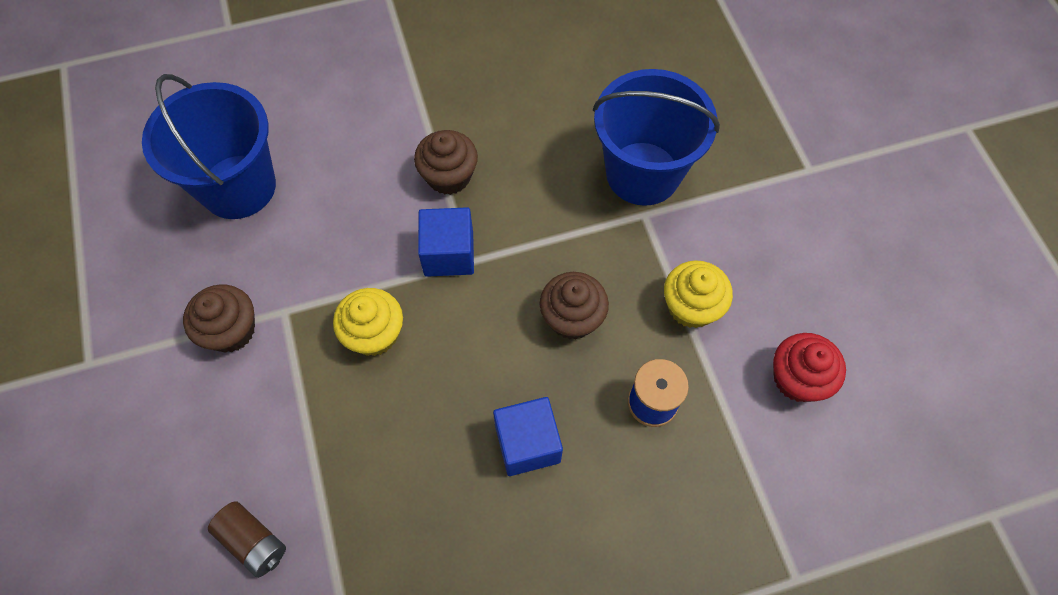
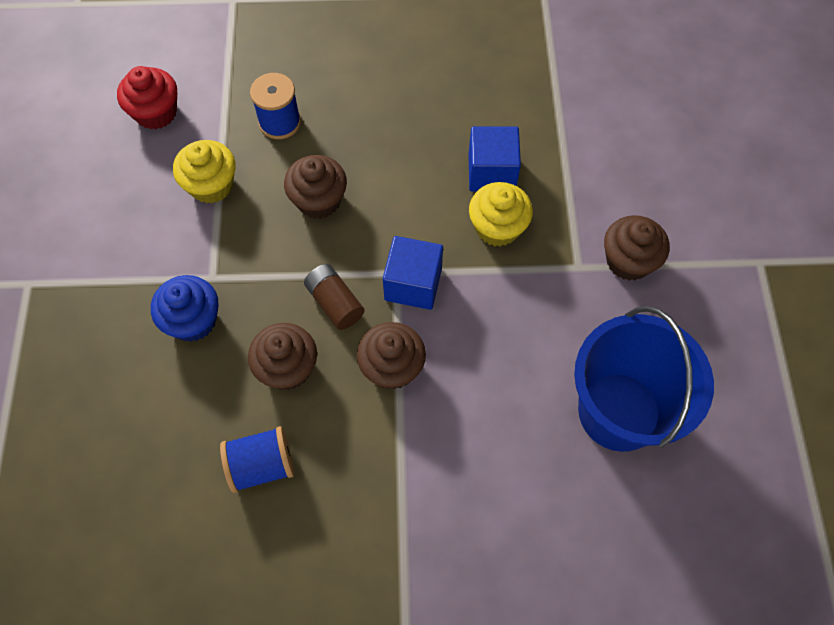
camera: 165 degrees left, 0 degrees up
brown battery [208,501,286,578] -> brown battery moved to [304,264,364,330]
blue cube [493,397,563,476] -> blue cube moved to [469,126,521,191]
blue bucket [593,69,720,206] -> blue cupcake [151,275,218,342]
none -> blue spool [220,426,294,493]
none -> brown cupcake [248,323,317,390]

